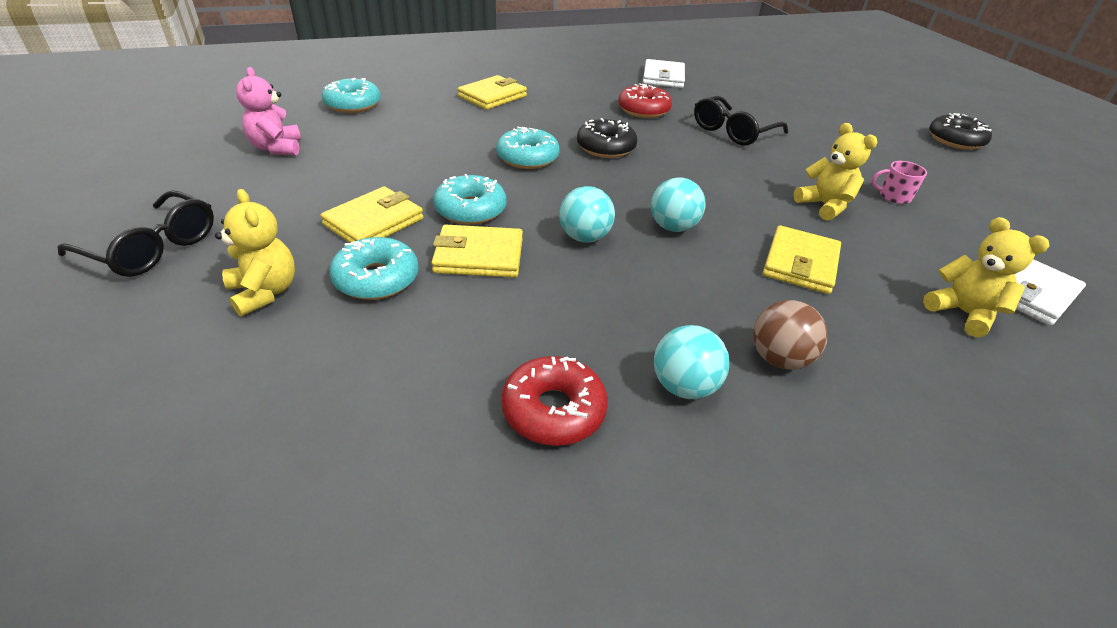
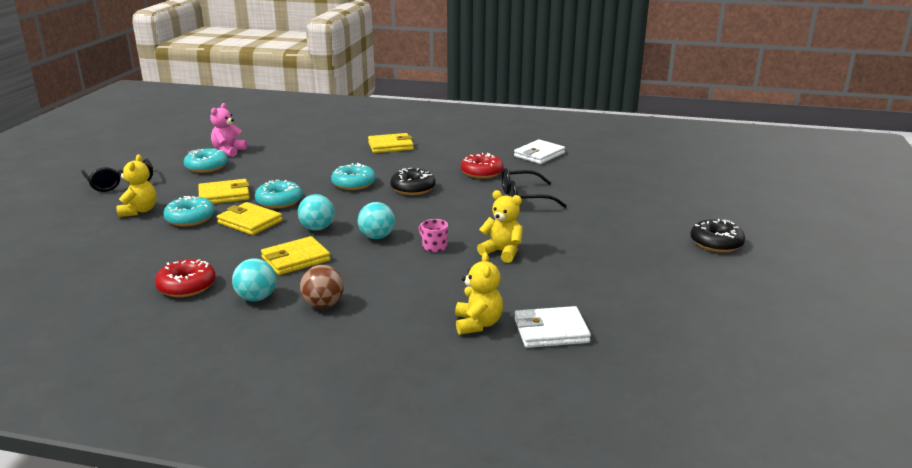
camera: 35 degrees right, 15 degrees down
turquoise donut [322,78,381,113] -> turquoise donut moved to [184,148,228,173]
yellow wallet [763,225,841,294] -> yellow wallet moved to [261,236,331,275]
yellow teddy bear [794,123,878,221] -> yellow teddy bear turned 60 degrees counterclockwise [477,190,523,263]
pink mug [871,161,927,204] -> pink mug moved to [419,219,448,252]

